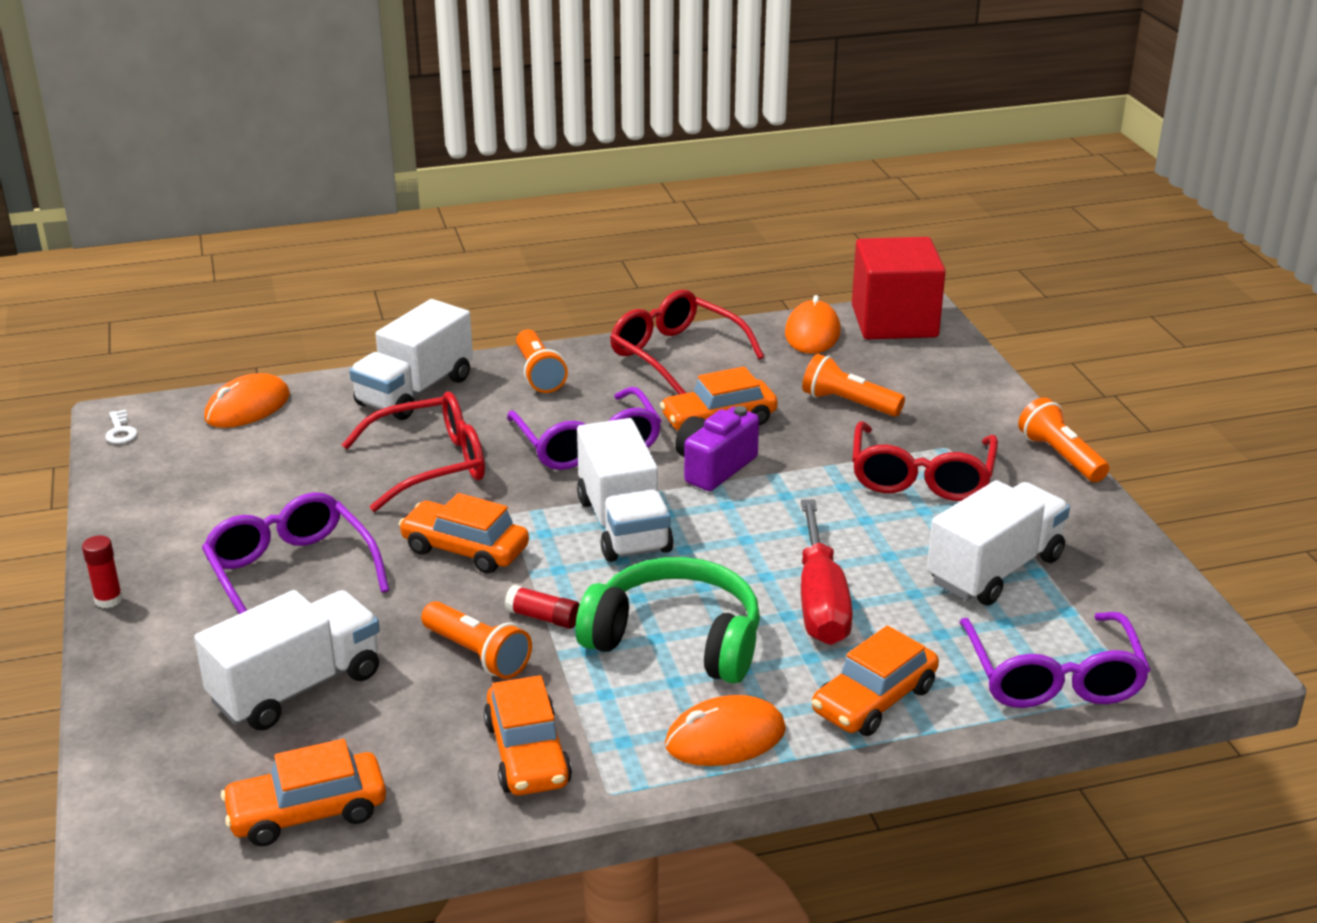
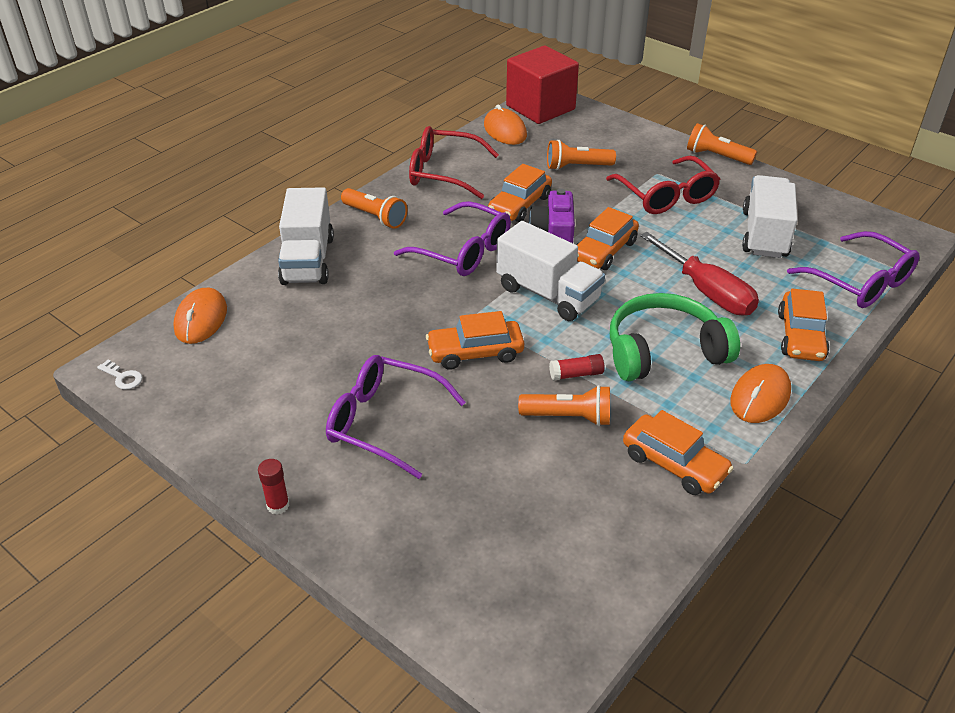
camera: 35 degrees left, 10 degrees up
white truck [194,590,380,731] -> none
orange car [221,739,386,846] -> orange car moved to [576,207,639,270]
red glasses [342,392,485,512] -> none

